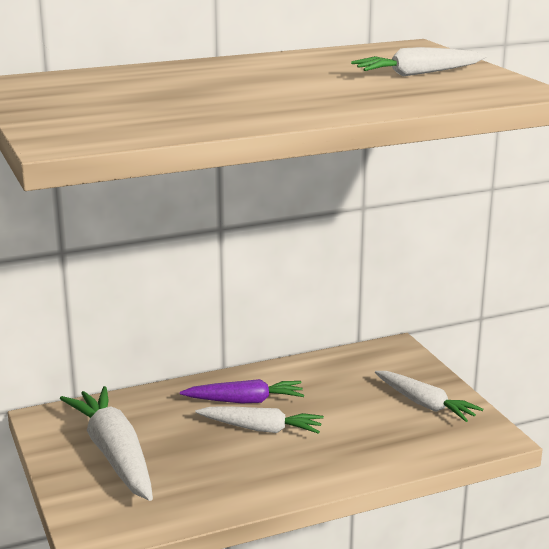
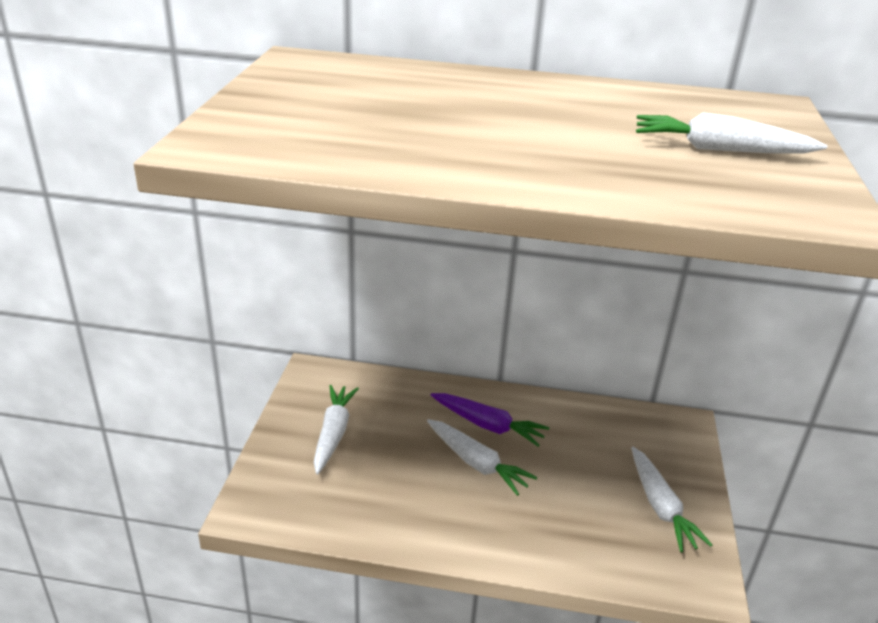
camera: 30 degrees right, 10 degrees up
white carrot [60,386,153,501] -> white carrot [314,385,359,474], size x0.63

